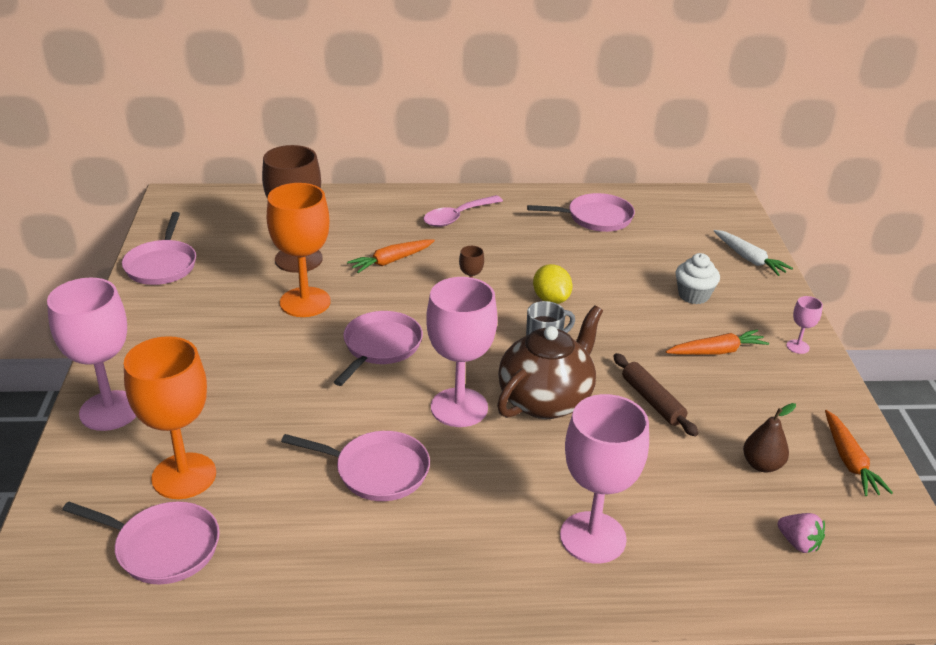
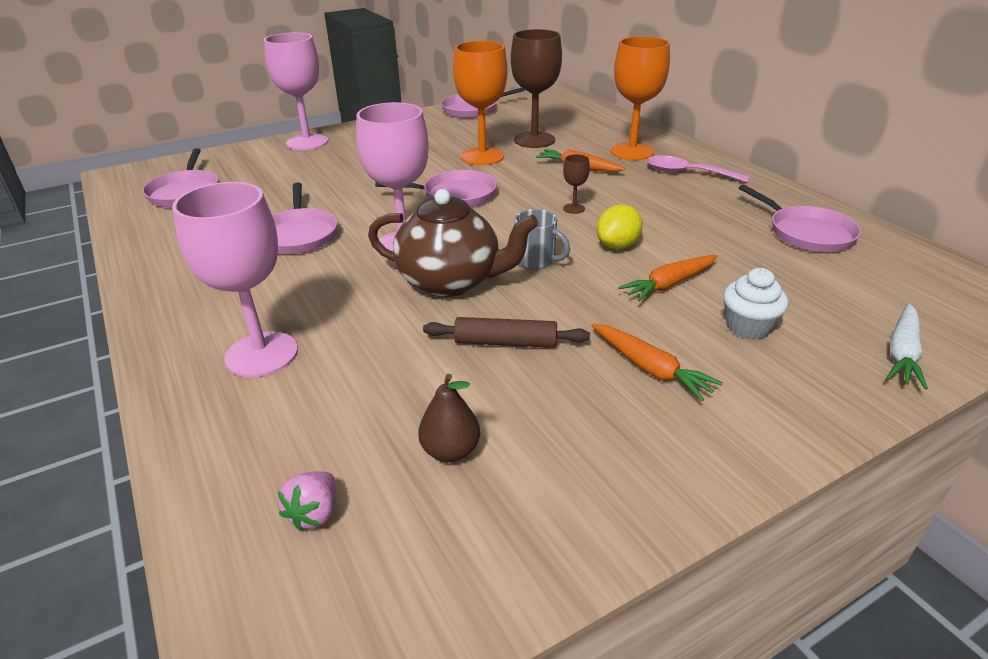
camera: 65 degrees right, 0 degrees up
orange goblet [124,336,216,499] -> orange goblet moved to [610,36,670,160]
brown rolling pin [613,353,698,436] -> brown rolling pin turned 60 degrees clockwise [423,317,590,348]
pink goblet [787,296,823,354] -> none
orange carrot [825,410,893,496] -> orange carrot moved to [618,255,717,302]

